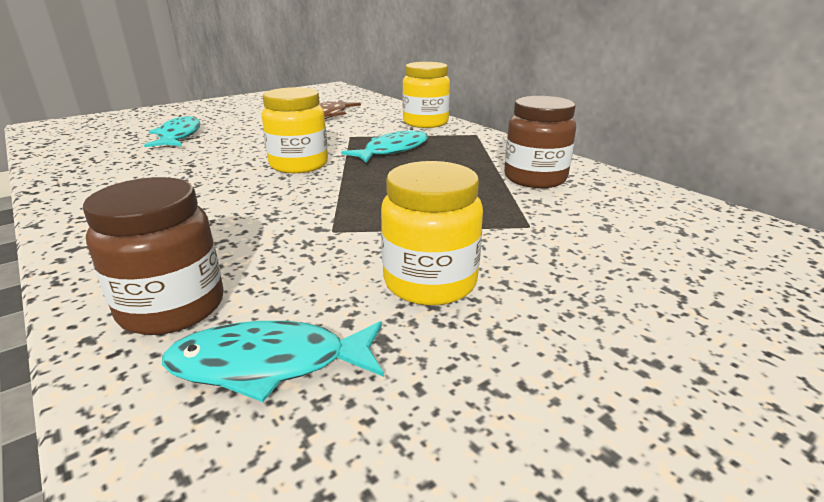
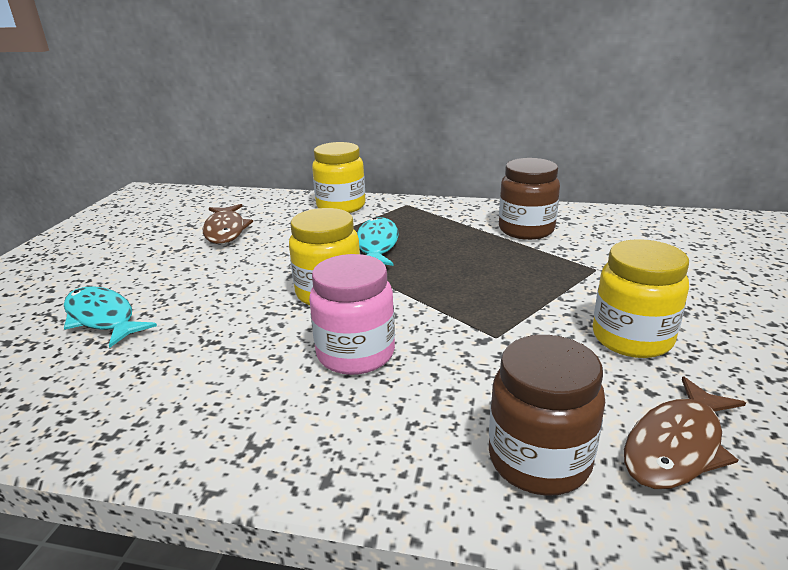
camera: 40 degrees left, 0 degrees up
turquoise fish [162,321,384,402] -> brown fish [624,376,746,489]
none -> pink jar [309,254,395,375]

